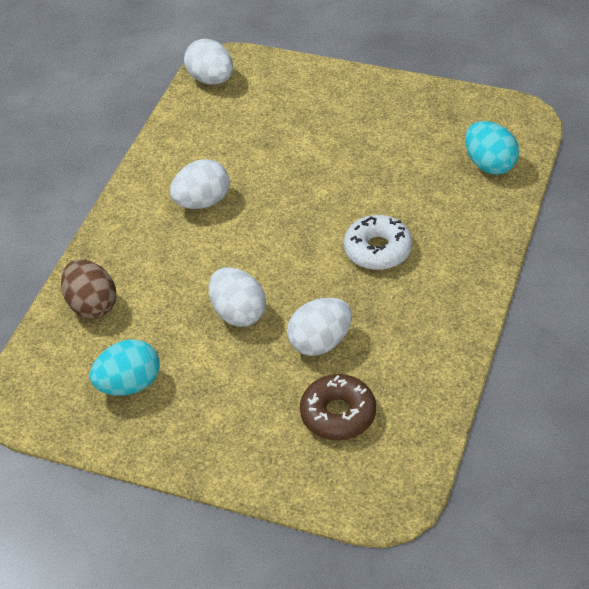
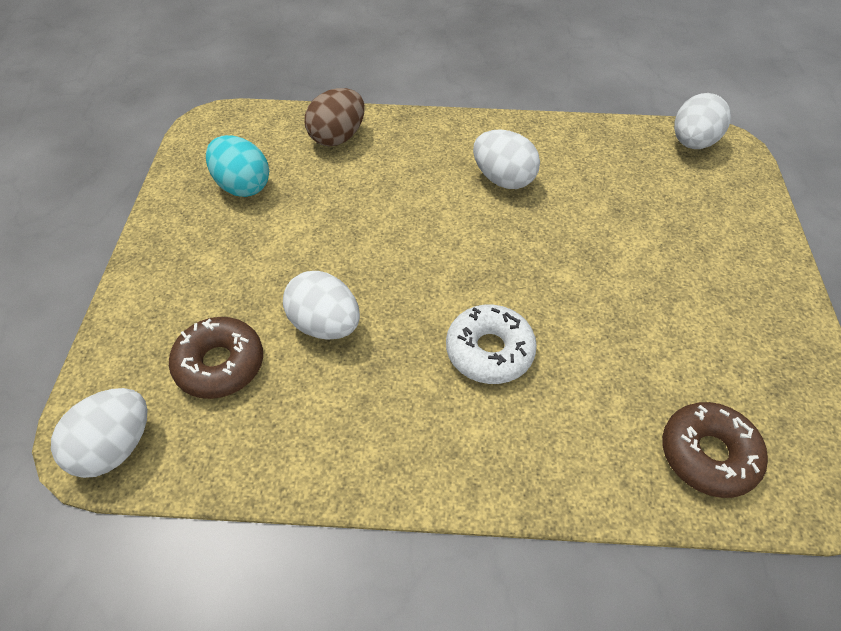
camera: 70 degrees right, 5 degrees up
white egg [208,267,266,327] -> white egg moved to [51,388,148,478]
turquoise egg [465,121,519,175] -> brown donut [662,402,768,498]

